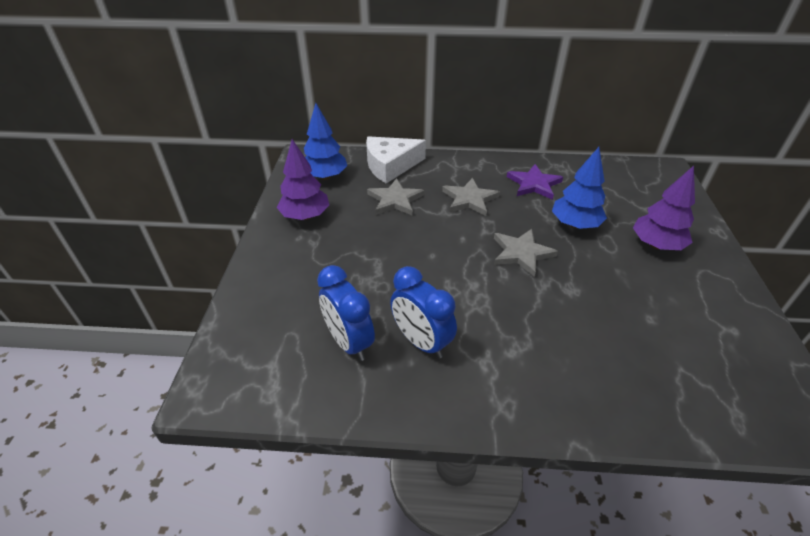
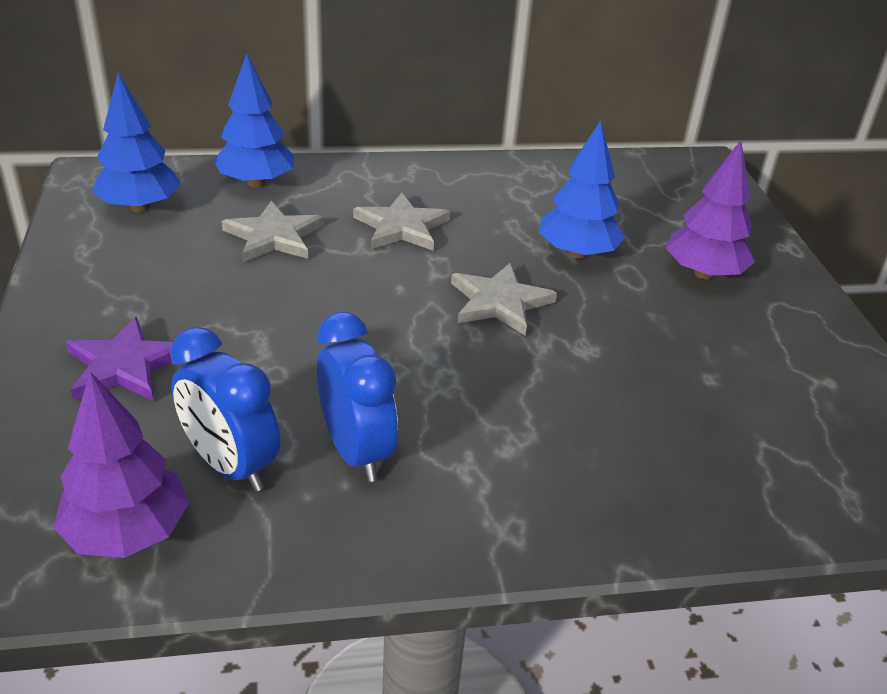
camera: 15 degrees left, 5 degrees down
purple tree [277,139,329,220] -> purple tree moved to [53,372,189,558]
white cheese [366,136,426,184] -> blue tree [214,53,294,188]
blue clock [390,266,457,359] -> blue clock turned 150 degrees counterclockwise [317,312,398,482]
purple star [507,164,563,200] -> purple star moved to [66,317,173,401]

